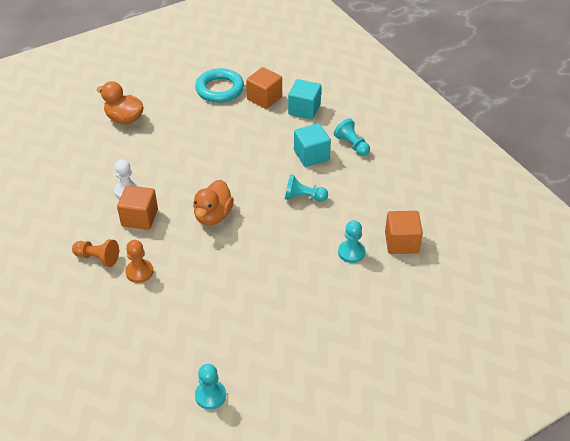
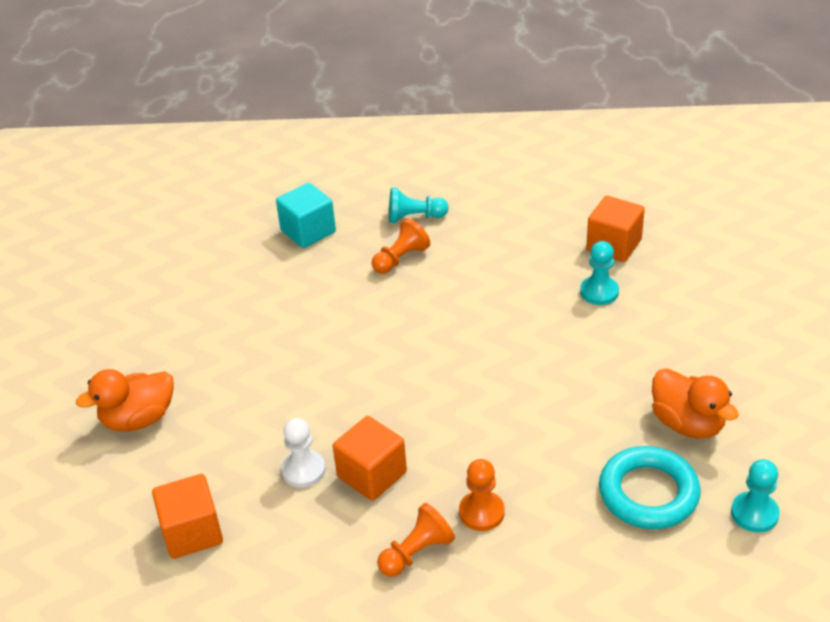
camera: 55 degrees left, 5 degrees down
orange duck [193,180,234,225] -> orange duck moved to [652,369,739,439]
turquoise ring [195,68,244,103] -> turquoise ring moved to [599,446,701,529]
orange cube [246,67,282,109] -> orange cube moved to [152,474,223,559]
turquoise pawn [285,174,328,202] -> none
turquoise cube [294,123,331,167] -> orange pawn [372,218,430,274]

